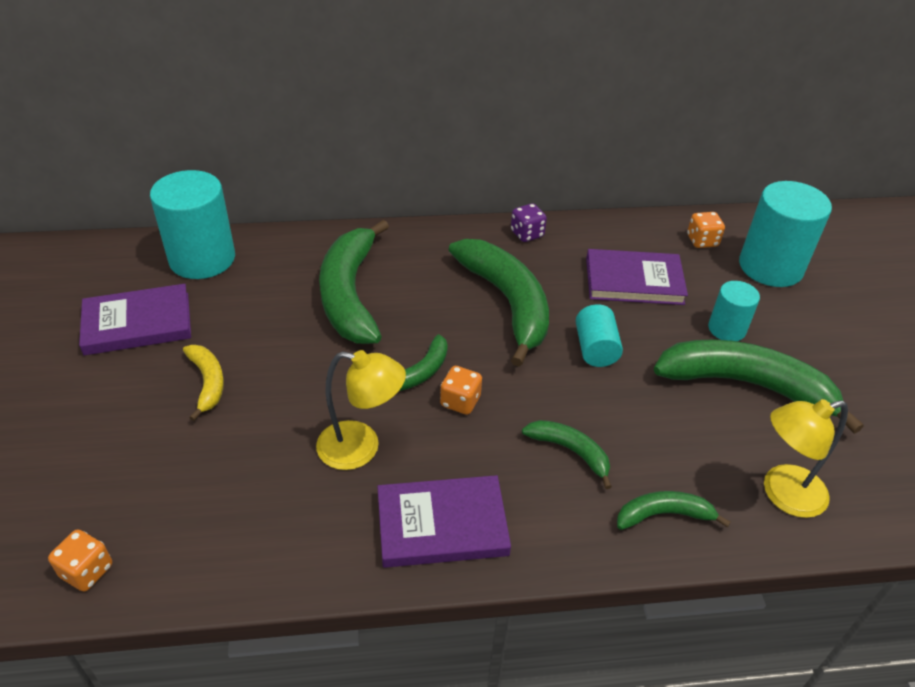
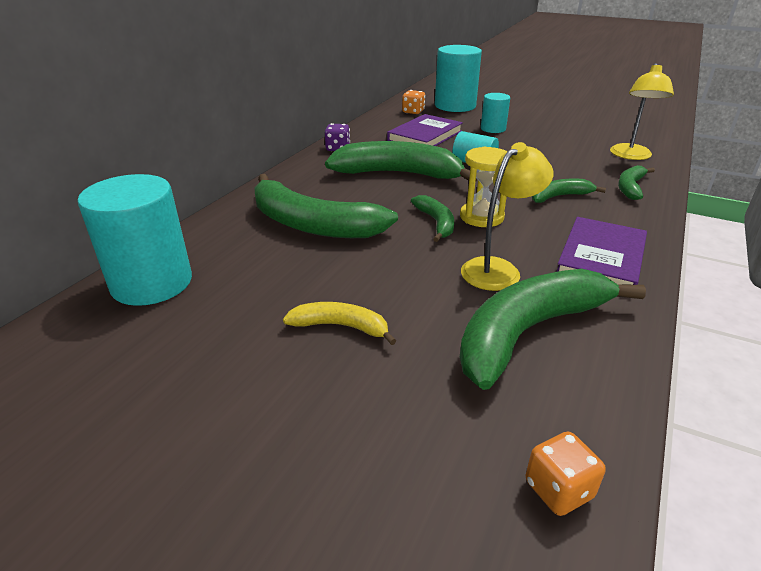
camera: 55 degrees left, 10 degrees down
purple book [79,284,191,355] -> none
orange dice [440,366,482,415] -> yellow hourglass [460,147,507,227]
green banana [654,339,864,434] -> green banana moved to [460,269,646,390]

